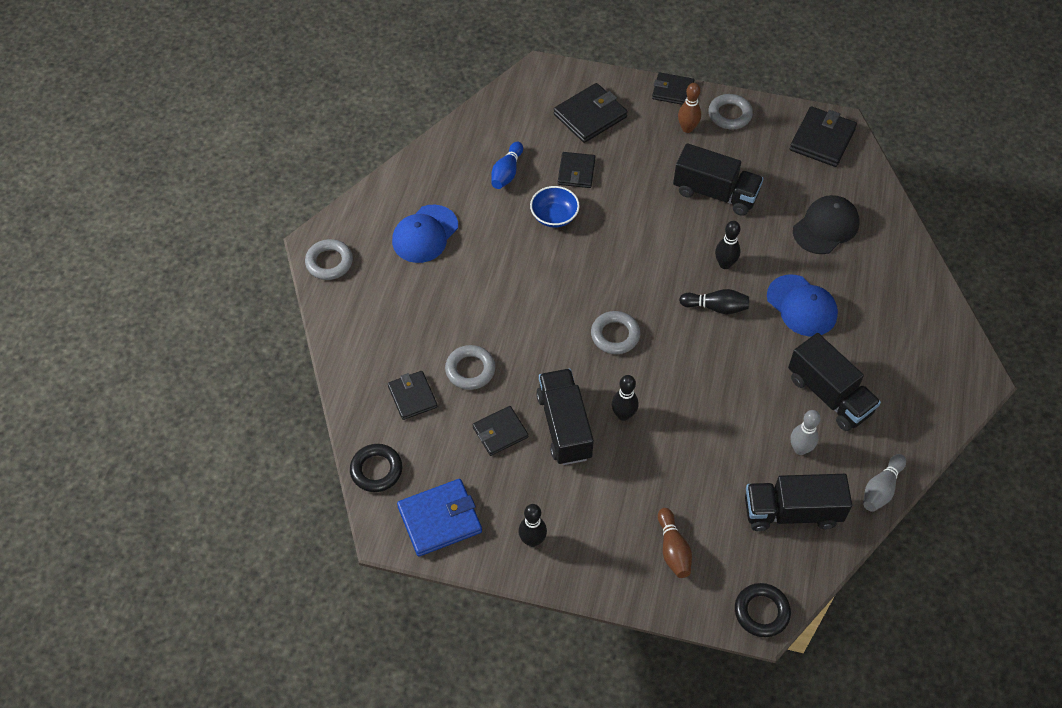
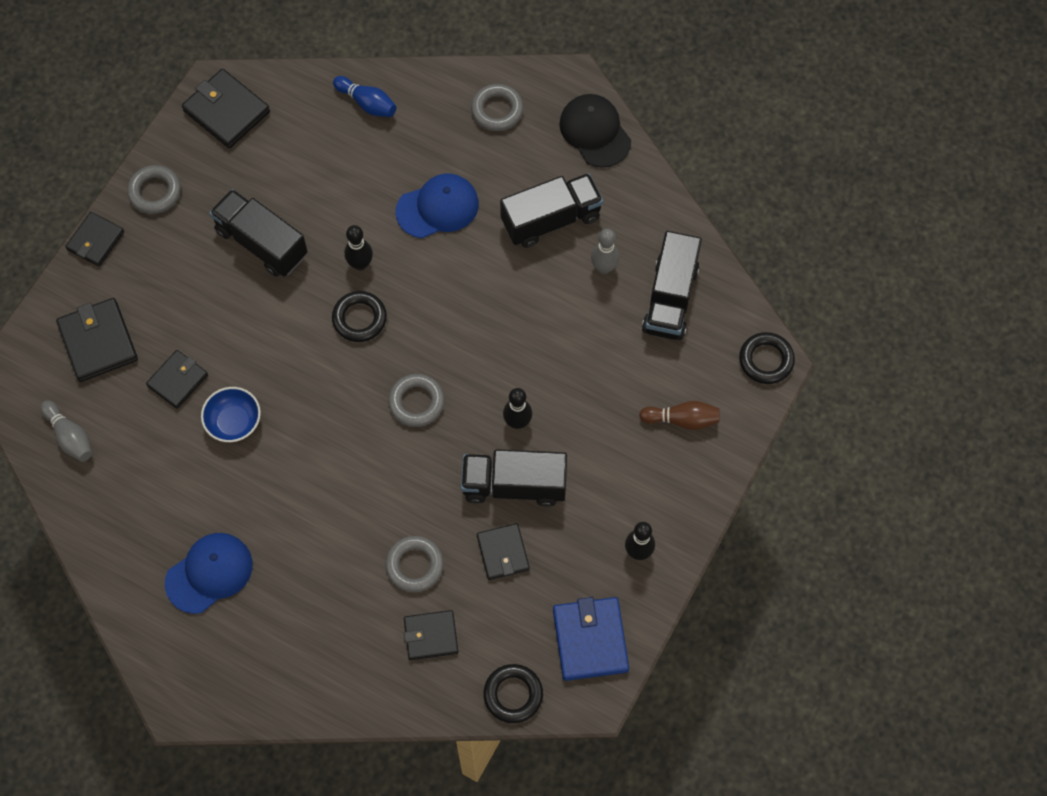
camera: 75 degrees left, 10 degrees up
grey ring [305,239,353,280] -> grey ring moved to [471,84,523,131]
blue cap [392,205,458,263] -> blue cap turned 90 degrees counterclockwise [165,533,253,614]
blue bowling pin [491,142,523,189] -> blue bowling pin moved to [333,76,396,117]
black wallet [558,152,595,188] -> black wallet turned 75 degrees counterclockwise [146,350,208,409]
black truck [673,143,764,216] -> black truck turned 90 degrees counterclockwise [210,189,308,277]
brown bowling pin [678,83,701,133] -> none
black bowling pin [679,289,749,314] -> none
black cap [793,195,860,254] -> black cap moved to [559,94,631,168]
grey bowling pin [863,454,906,512] -> grey bowling pin moved to [40,400,92,462]
none -> black ring [332,291,387,342]

